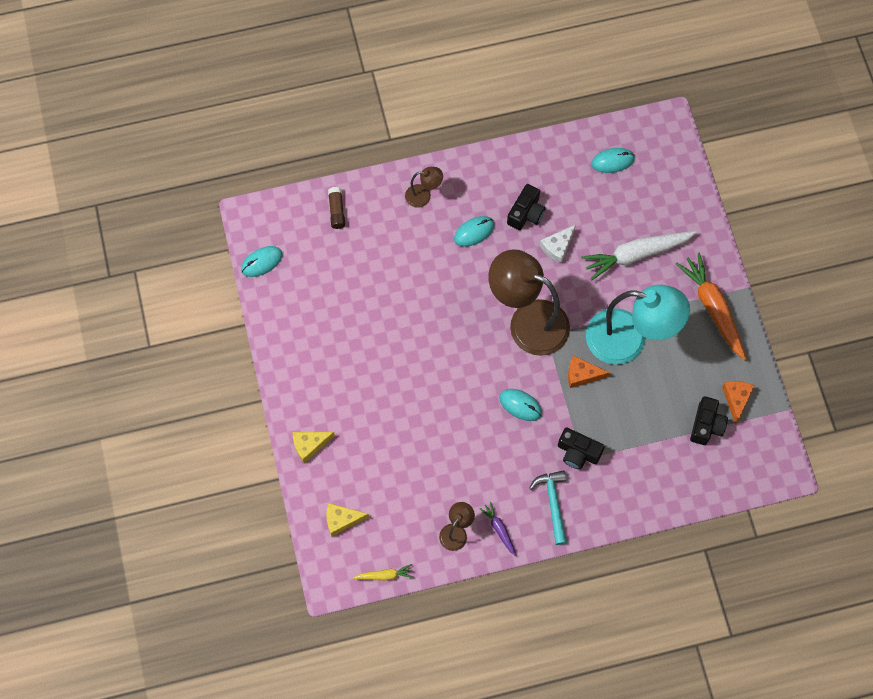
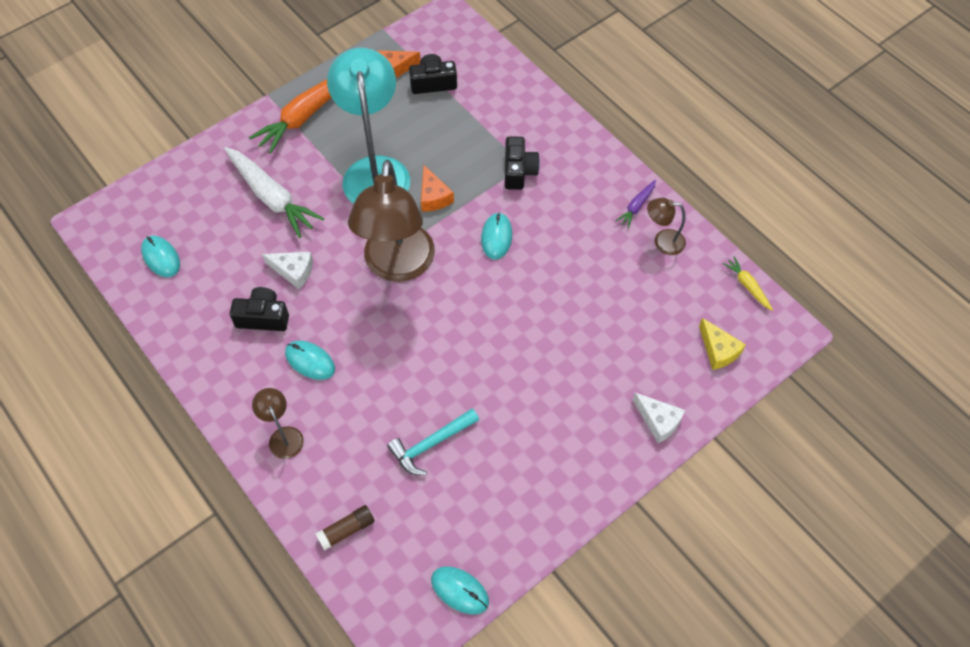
camera: 115 degrees left, 10 degrees down
yellow cheese [293,432,335,463] -> white cheese [633,393,685,443]
turquoise hammer [530,470,567,545] -> turquoise hammer moved to [387,409,479,475]

